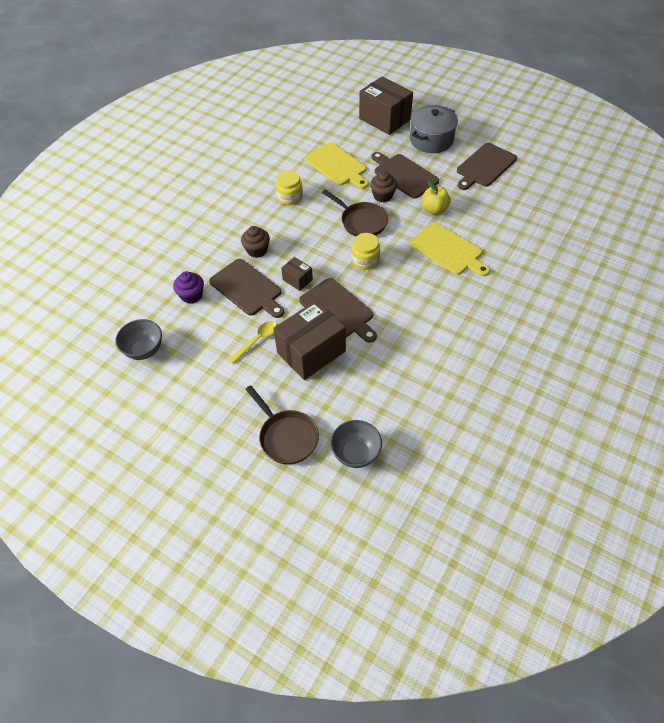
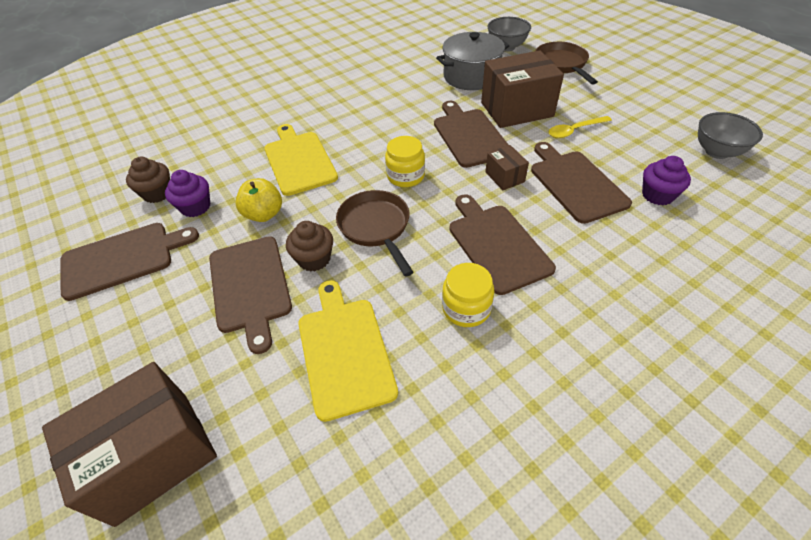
camera: 155 degrees left, 5 degrees down
brown cupcake [241,226,270,258] -> brown cupcake moved to [126,157,170,203]
brown box [359,76,413,135] -> brown box turned 75 degrees clockwise [42,362,217,527]
grey pot [410,105,458,153] -> grey pot moved to [436,32,509,90]
none -> purple cupcake [165,170,210,217]
none -> brown cutting board [449,194,556,295]

